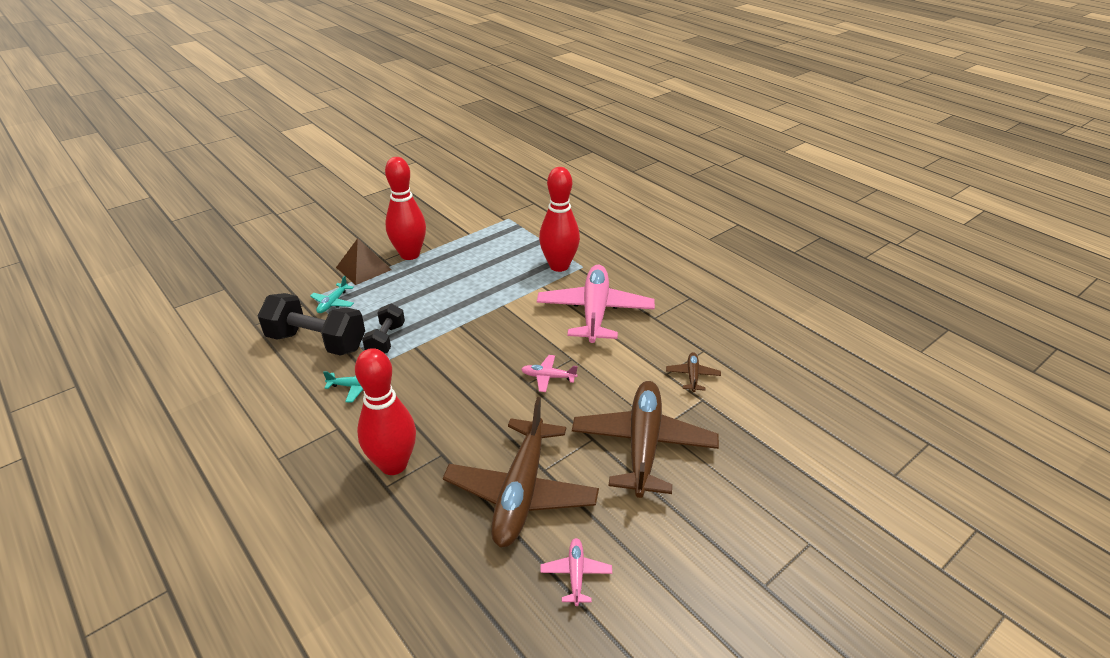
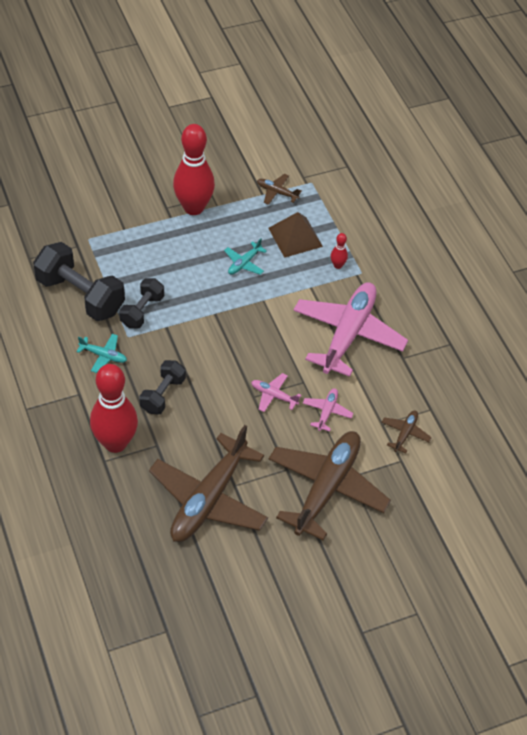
camera: 15 degrees right, 15 degrees up
turquoise plane [310,276,354,313] -> turquoise plane moved to [224,238,267,275]
brown pyramid [336,238,392,285] -> brown pyramid moved to [268,212,323,258]
red bowling pin [539,167,580,272] -> red bowling pin [331,233,348,269], size x0.41
pink plane [540,538,612,606] -> pink plane moved to [303,388,353,432]
none -> black dumbbell [139,360,186,414]
none -> brown plane [257,174,302,205]

